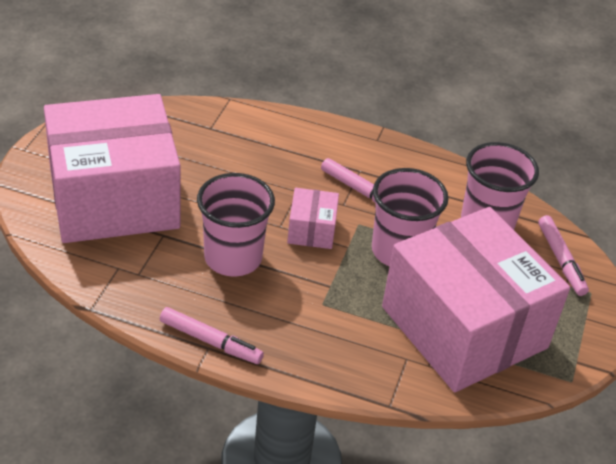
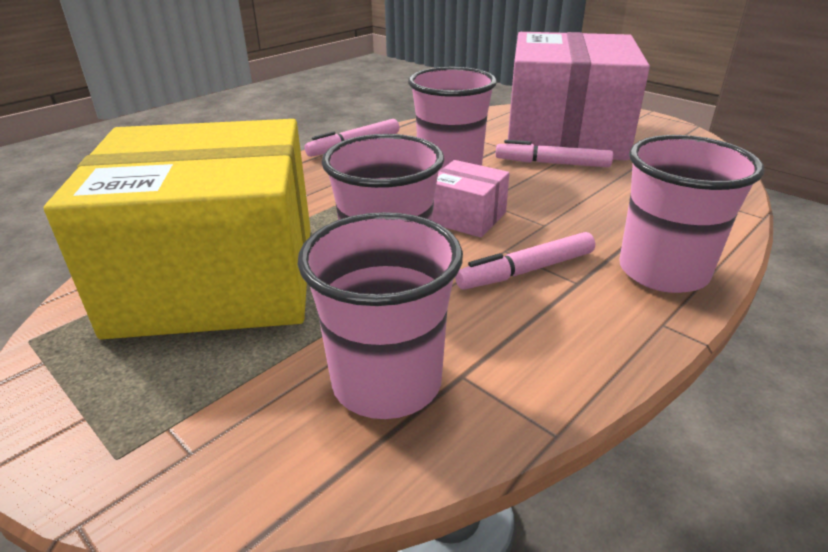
camera: 120 degrees right, 10 degrees down
pink box [382,207,570,392] -> yellow box [44,119,311,339]
pink marker [538,215,589,296] -> pink marker moved to [495,140,613,167]
none -> pink cup [619,135,764,293]

